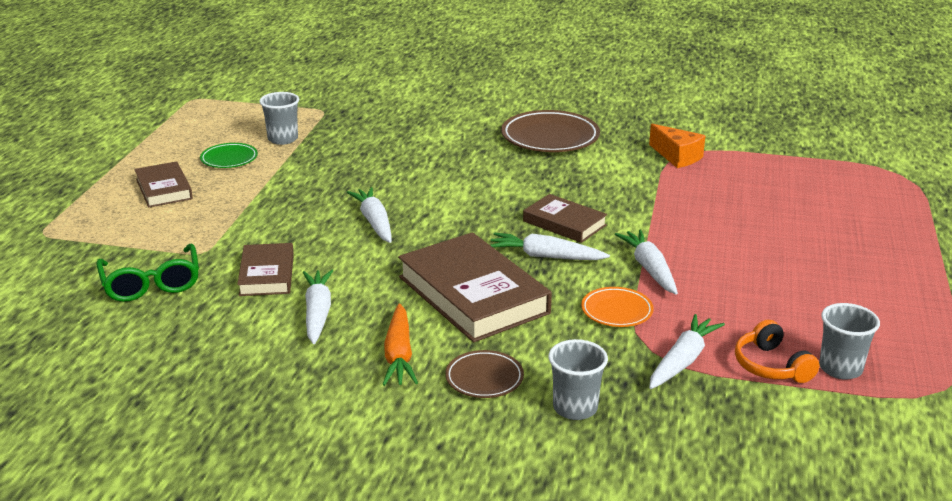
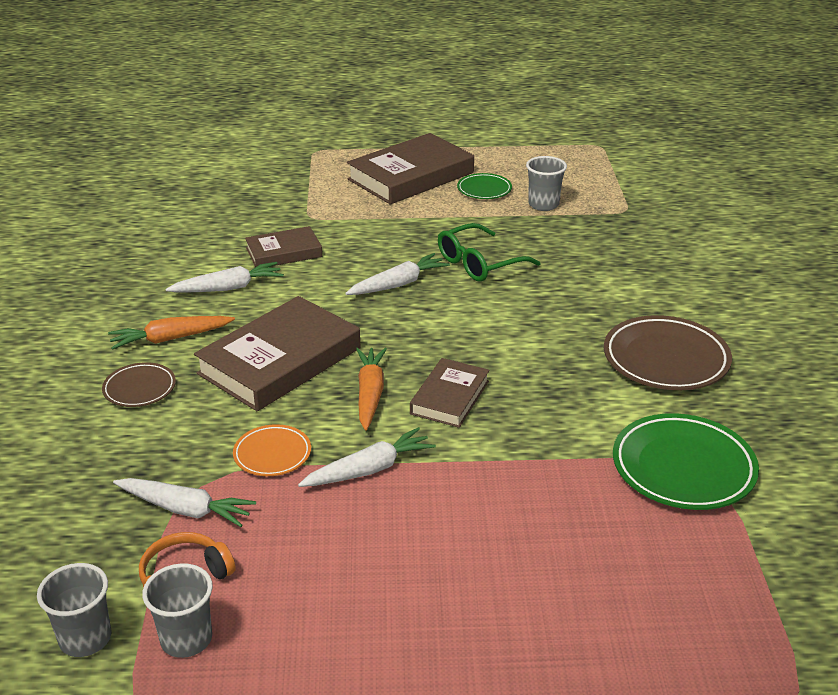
camera: 75 degrees right, 5 degrees up
green glasses [96,244,199,302] -> green glasses moved to [438,223,541,282]
brown book [134,161,193,208] -> brown book [347,133,474,205], size x1.79
white carrot [490,233,610,260] -> orange carrot [356,348,387,431]
grey cup [548,339,608,420] -> grey cup moved to [37,563,111,657]
orange cheese [649,124,705,168] -> green plate [613,413,759,510]

